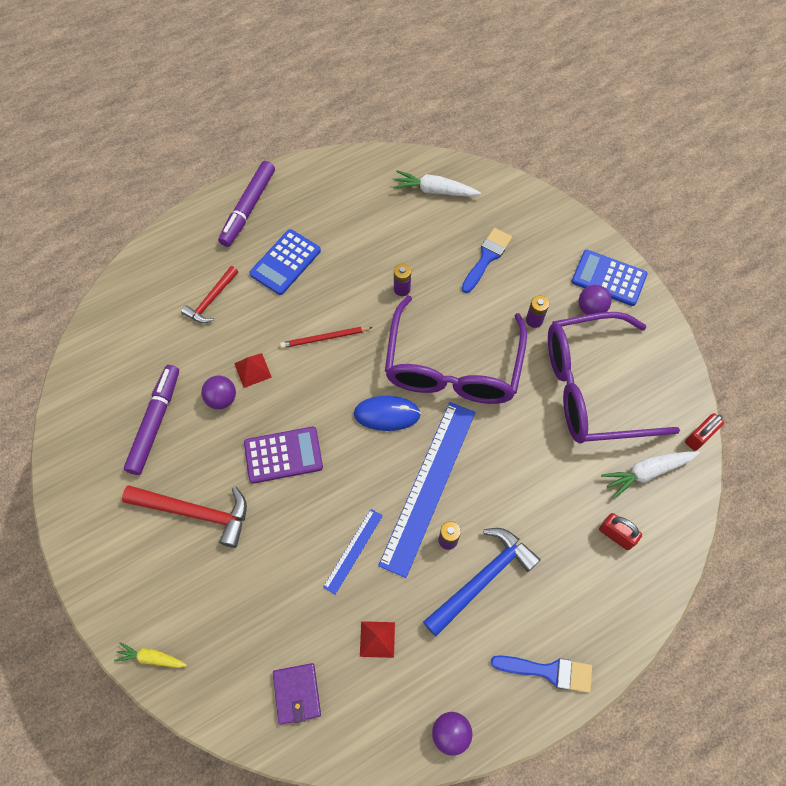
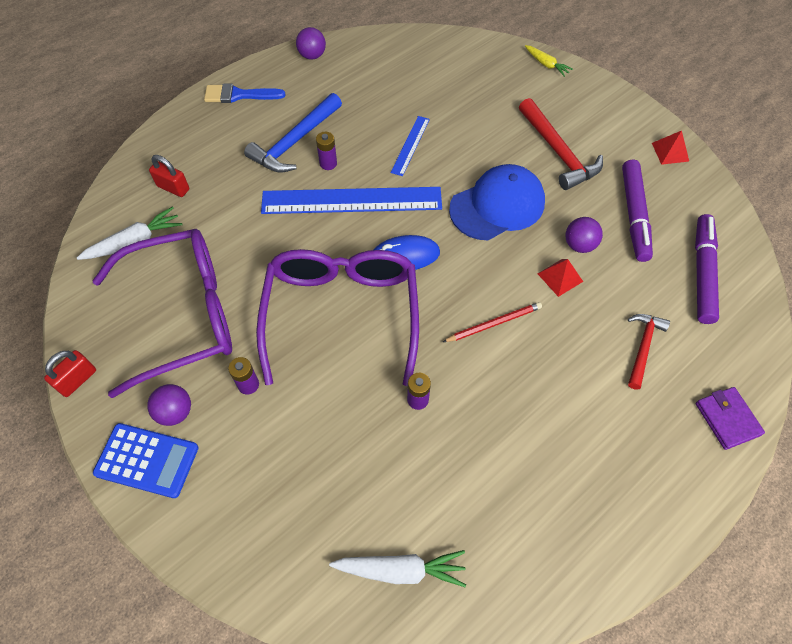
camera: 170 degrees right, 5 degrees down
yellow carrot [114,642,187,668] -> yellow carrot turned 45 degrees clockwise [525,45,573,77]
red hammer [122,486,247,548] -> red hammer turned 120 degrees counterclockwise [519,98,603,190]
purple marker [218,161,275,247] -> purple marker moved to [695,214,719,324]
purple calculator [244,427,323,484] -> blue cap [449,164,545,240]
blue calculator [249,229,321,295] -> none
purple wallet [273,663,321,724] -> purple wallet moved to [695,387,765,450]
red pyramid [360,621,395,658] -> red pyramid moved to [652,131,689,165]
blue ruler [378,402,476,578] -> blue ruler turned 75 degrees clockwise [261,187,442,214]
blue brush [462,228,512,293] -> none
red padlock [685,413,724,451] -> red padlock moved to [44,350,96,397]

